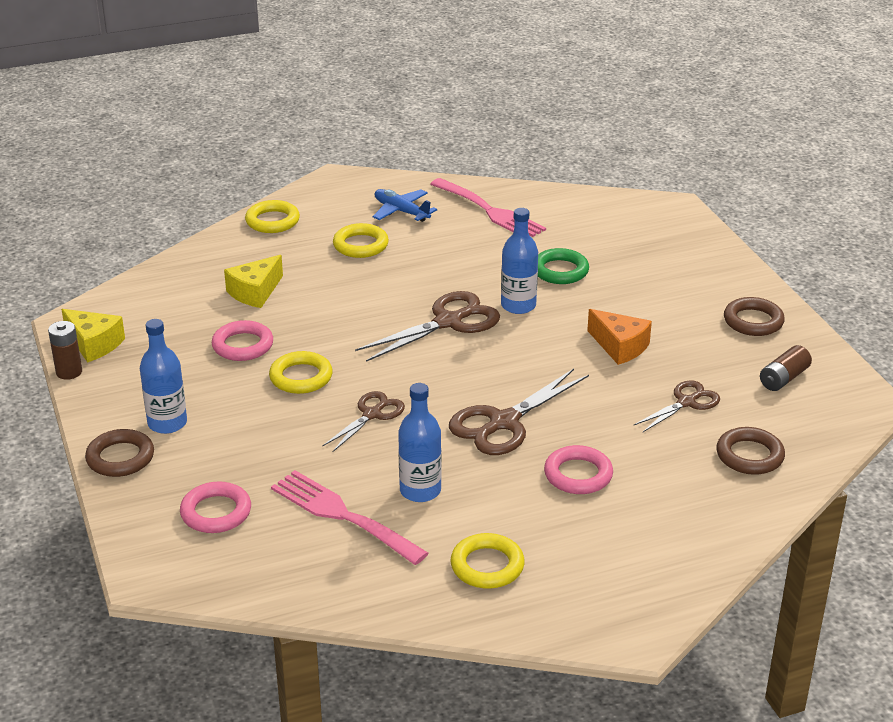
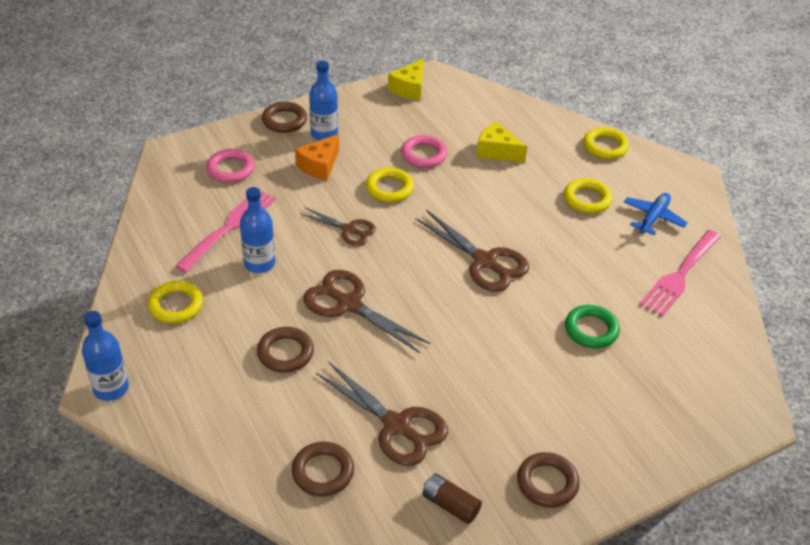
camera: 80 degrees right, 10 degrees up
brown battery [48,321,82,380] -> none
blue bottle [501,208,538,314] -> blue bottle moved to [82,311,129,401]
pink ring [544,445,613,494] -> brown ring [257,327,314,373]
orange cheese [587,309,652,365] -> orange cheese moved to [295,134,339,181]
brown scissors [633,380,720,432] -> brown scissors [316,361,448,466], size x1.63

